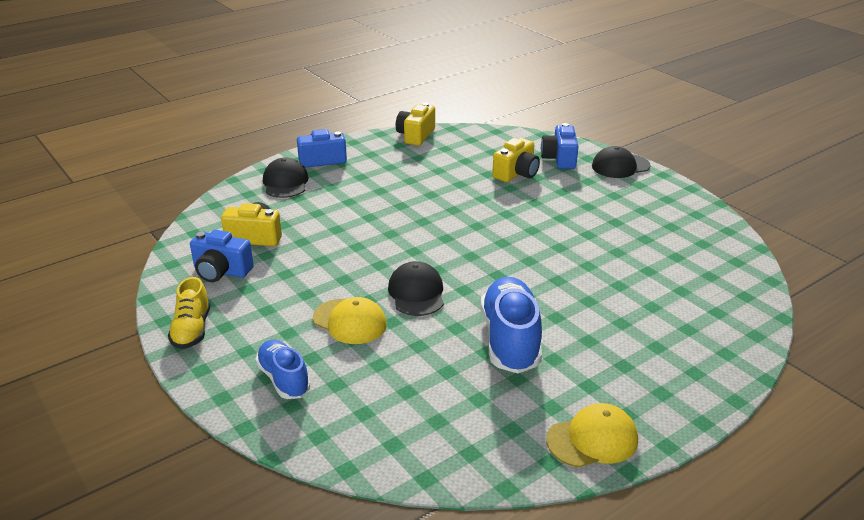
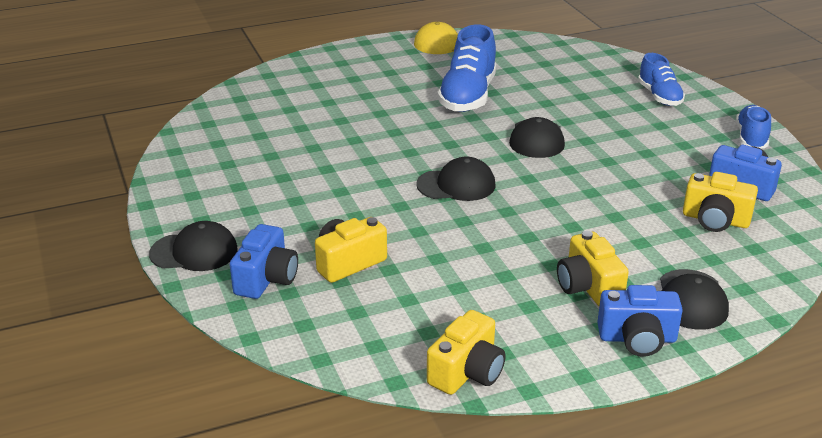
camera: 165 degrees left, 0 degrees up
yellow shoe [168,277,210,349] -> blue shoe [736,105,771,149]
yellow cap [313,297,387,344] -> none
none -> black cap [416,157,495,201]
none -> yellow camera [557,231,629,306]

